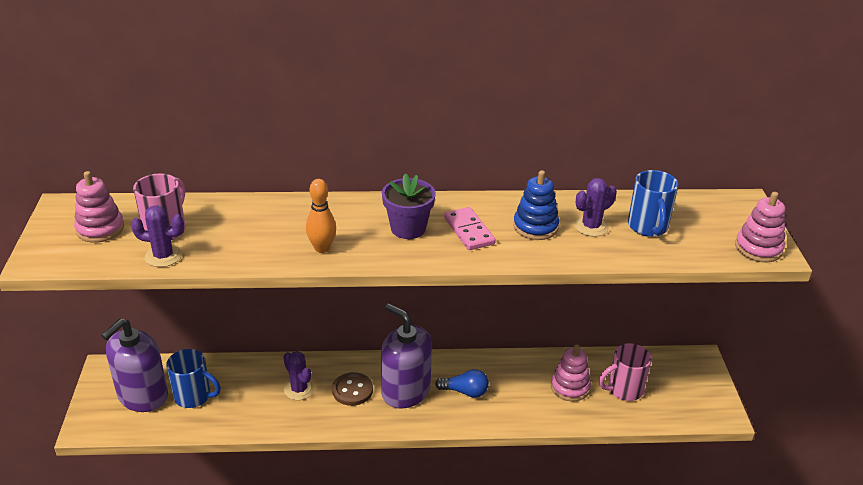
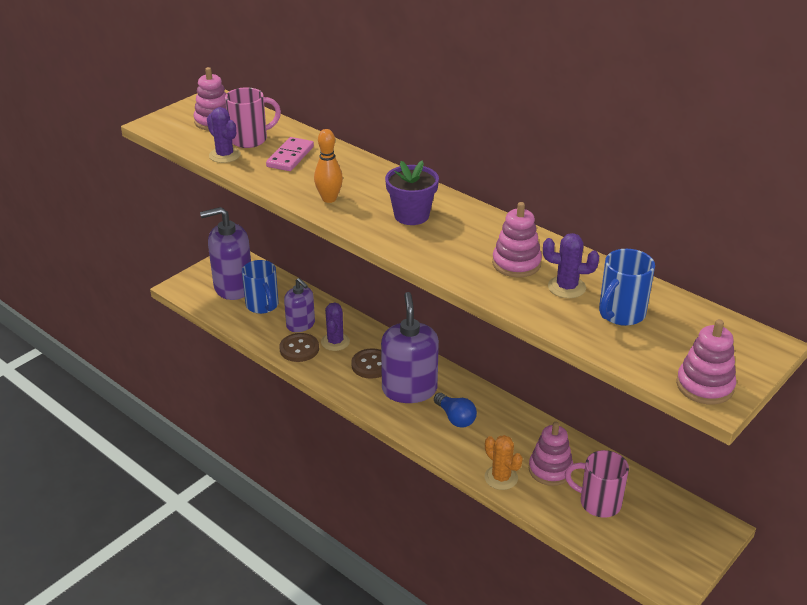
camera: 45 degrees right, 0 degrees up
pink domino [444,207,496,250] -> pink domino moved to [266,137,314,171]
blue stacking toy [513,170,559,240] -> pink stacking toy [492,202,542,278]
none -> brown button [279,333,319,362]
none -> purple soap dispenser [284,278,315,332]
none -> orange cactus [484,435,523,490]

